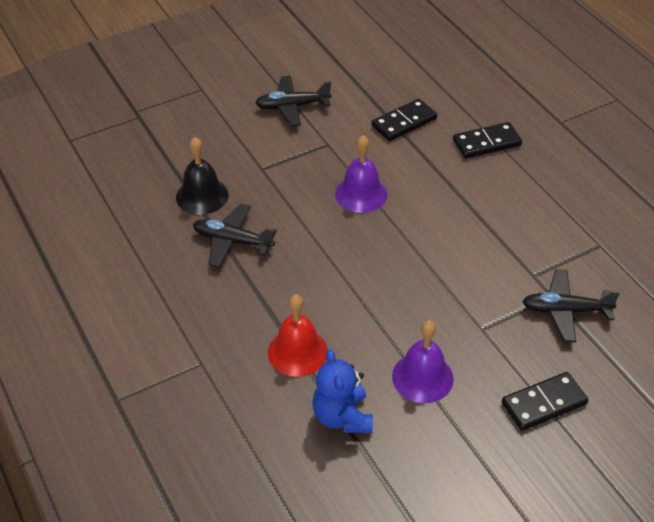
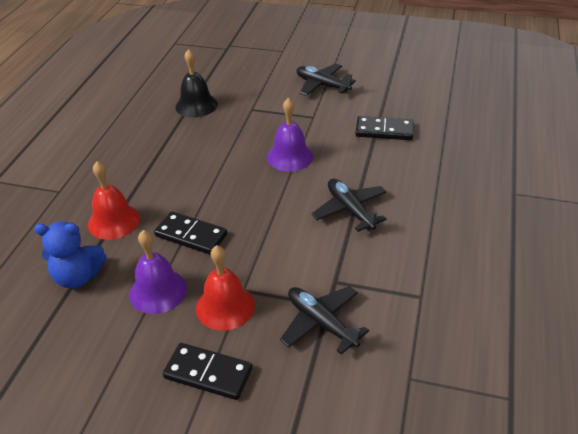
camera: 45 degrees right, 5 degrees down
black plane [193,204,277,268] -> black plane moved to [312,179,387,232]
blue teddy bear [312,349,373,433] -> blue teddy bear turned 120 degrees counterclockwise [34,221,107,288]
black domino [453,122,522,159] -> black domino moved to [154,211,227,255]
none -> red bell [196,245,255,331]

